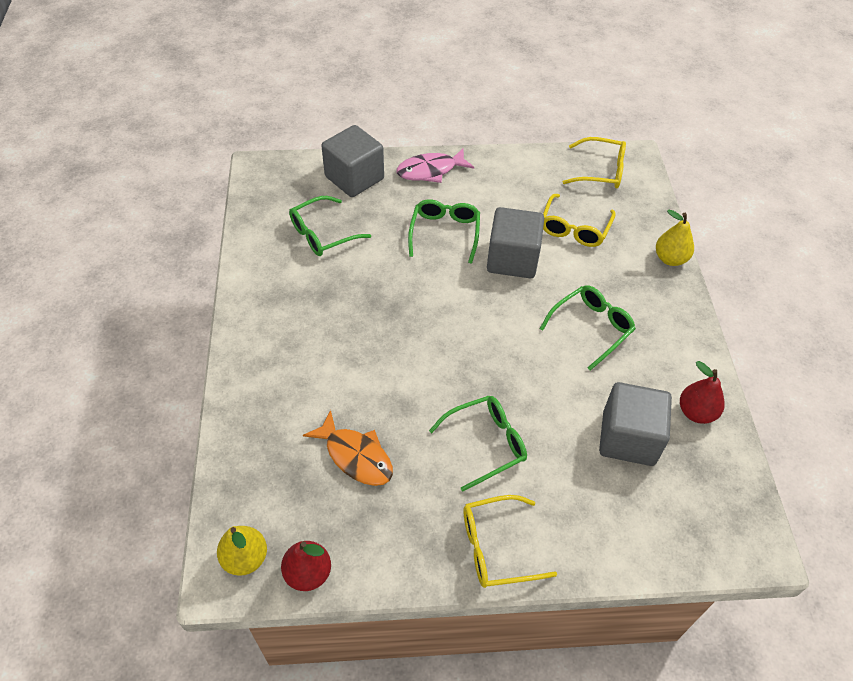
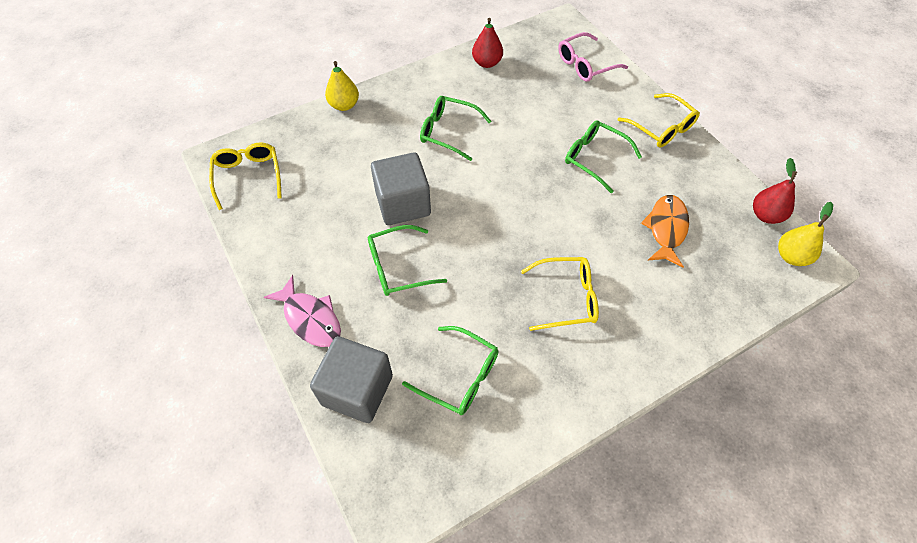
camera: 115 degrees left, 5 degrees up
yellow glasses [543,194,616,247] -> yellow glasses moved to [521,257,599,331]
grey cube [599,382,672,466] -> none
none -> pink glasses [558,32,628,82]

